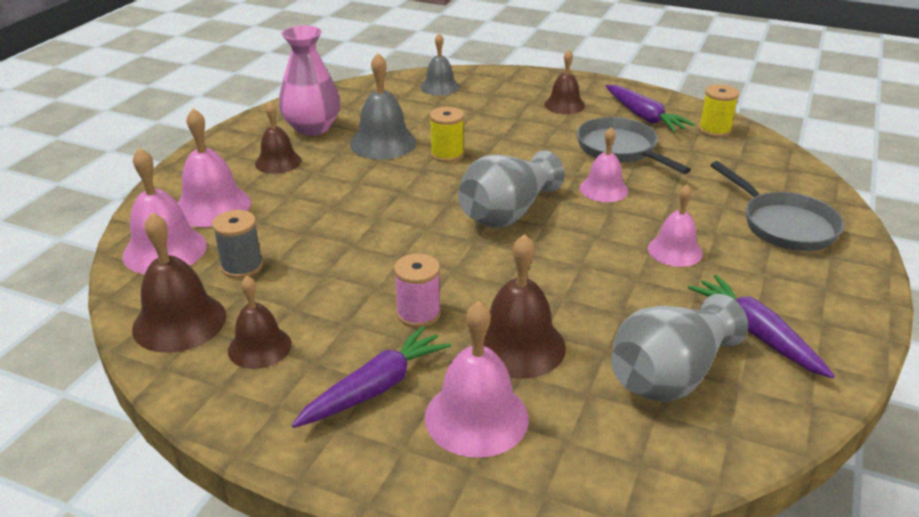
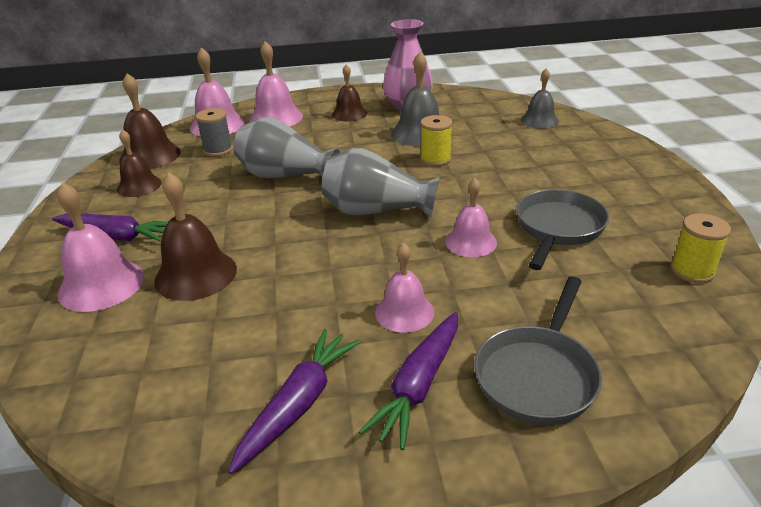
camera: 60 degrees right, 0 degrees up
pink spool [394,253,441,328] -> none
brown bell [544,50,585,114] -> none
purple carrot [606,85,695,133] -> purple carrot moved to [359,312,458,450]
grey vase [611,294,748,402] -> grey vase moved to [234,117,341,178]

